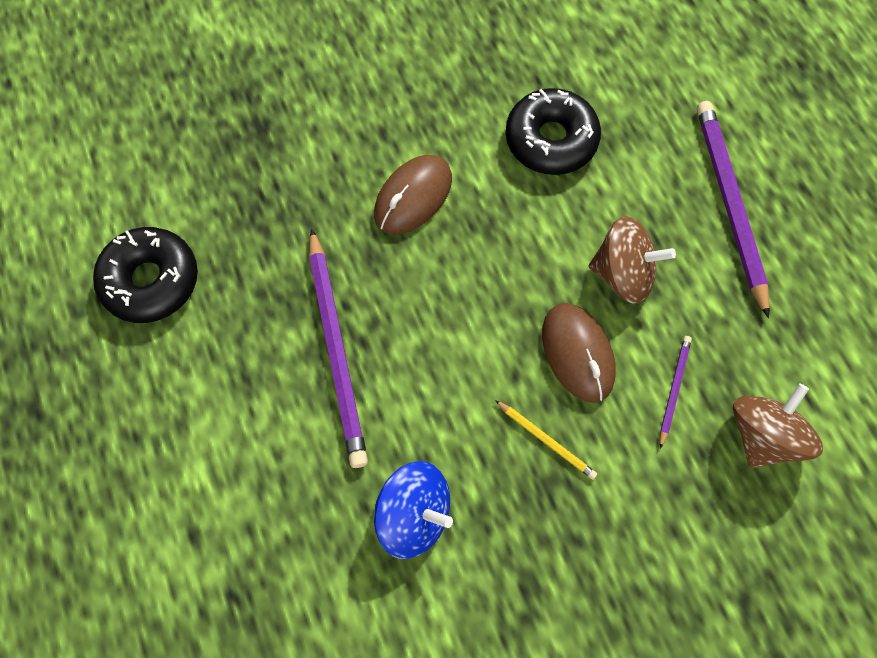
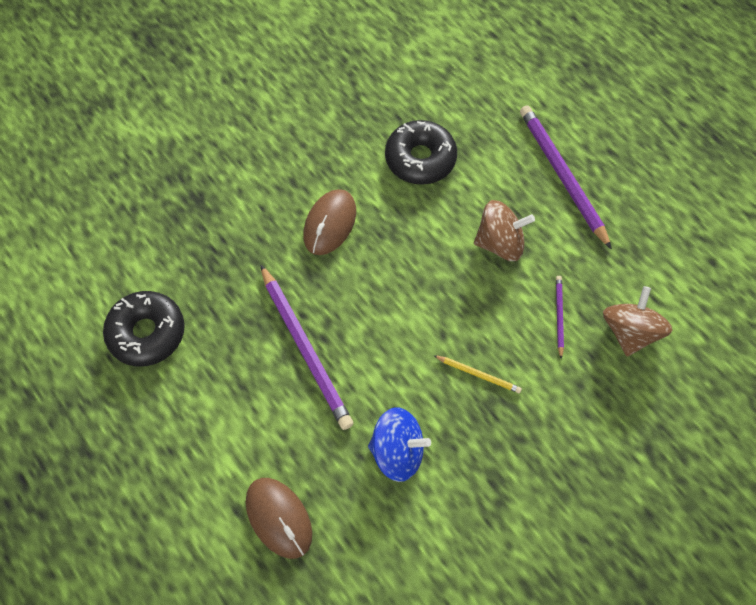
camera: 15 degrees left, 5 degrees down
brown mouse [542,303,616,403] -> brown mouse moved to [246,478,312,559]

